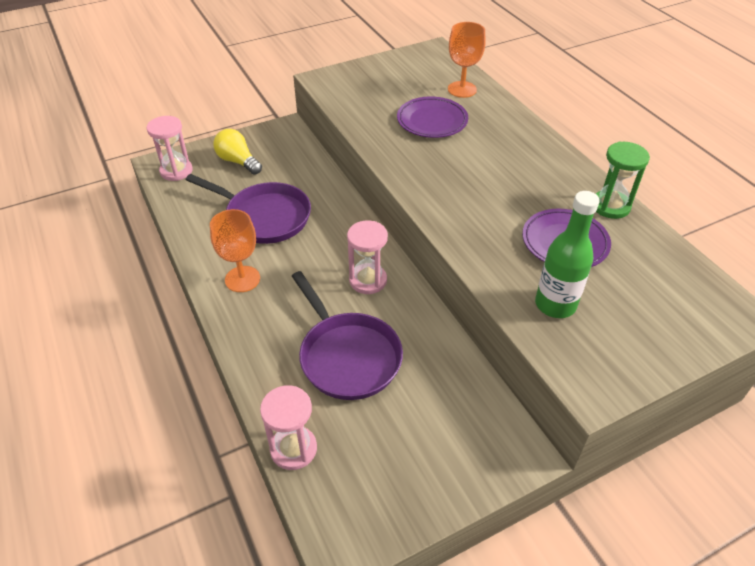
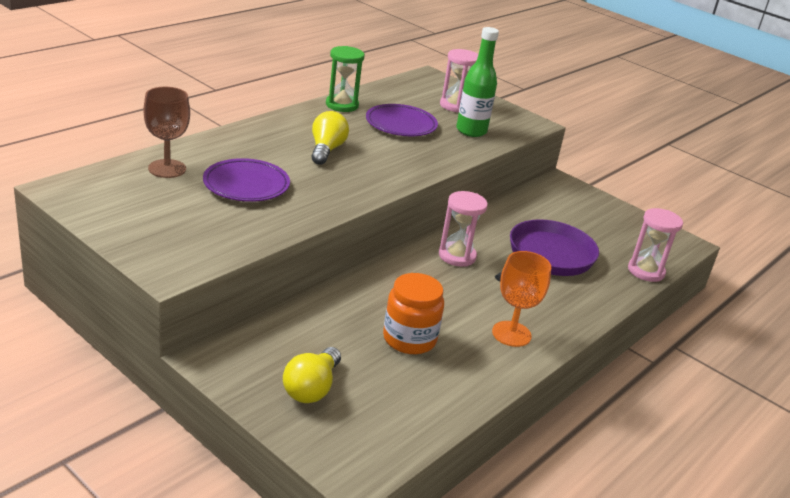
camera: 115 degrees left, 15 degrees down
pink hourglass [146,116,193,181] -> pink hourglass moved to [440,49,479,113]
purple pan [186,174,311,244] -> orange jar [383,273,444,354]
orange goblet [448,22,485,98] -> brown goblet [144,87,190,178]
none -> yellow light bulb [311,111,349,165]

